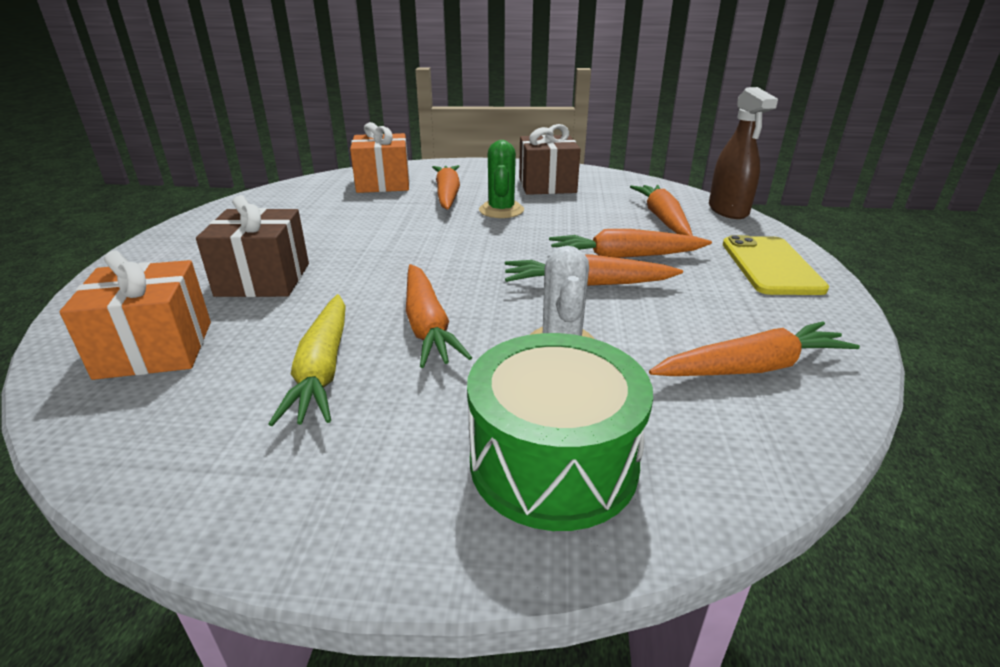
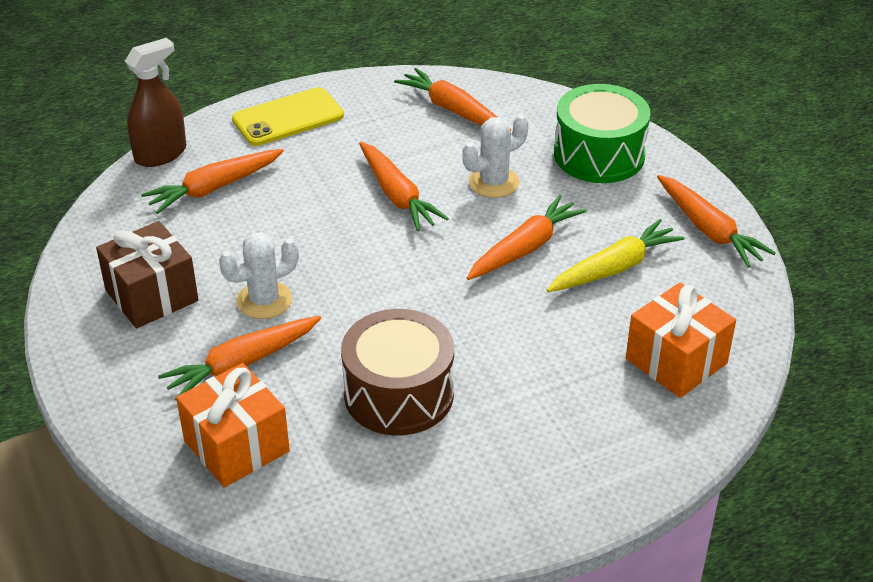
camera: 120 degrees left, 10 degrees up
brown gift [196,195,309,297] -> none
green cactus [479,140,524,218] -> white cactus [219,232,299,319]
orange carrot [549,229,712,258] -> orange carrot moved to [657,175,776,268]
none -> brown drum [341,309,454,435]

